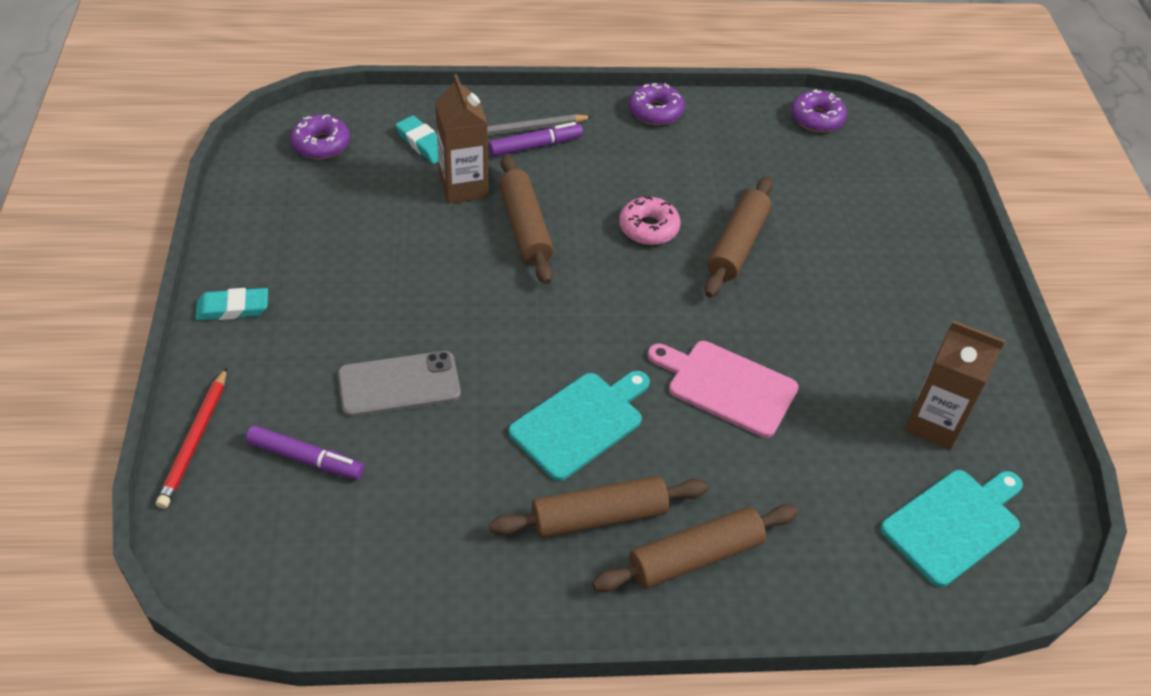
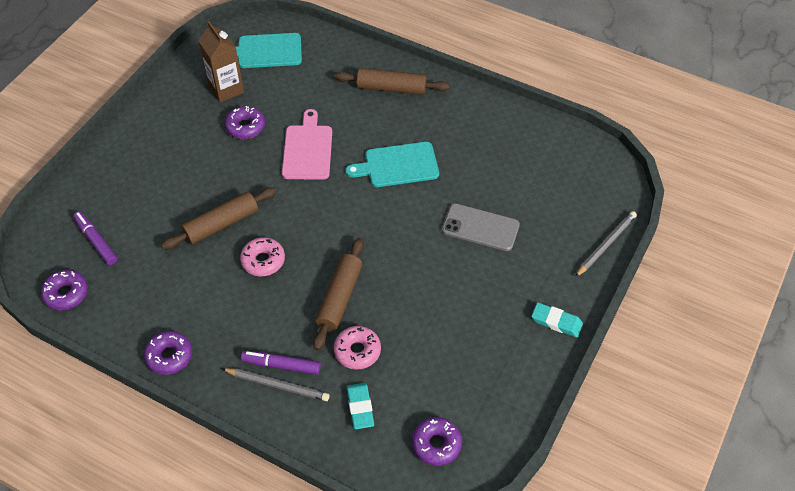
camera: 145 degrees left, 5 degrees up
red pencil [156,367,227,509] -> grey pencil [575,211,637,277]
purple marker [246,425,364,479] -> purple marker moved to [73,211,118,265]
brown carton [435,74,488,204] -> pink donut [334,326,381,369]
brown rolling pin [489,476,708,538] -> none
pink cutting board [648,341,799,438] -> pink cutting board turned 150 degrees counterclockwise [282,109,332,180]
none -> purple donut [225,106,265,139]

